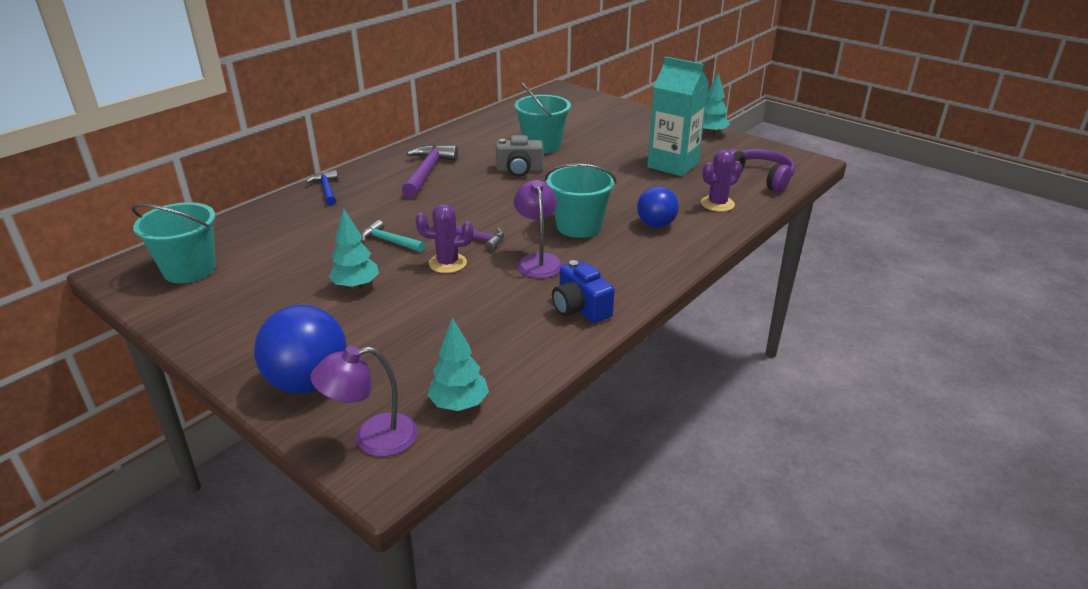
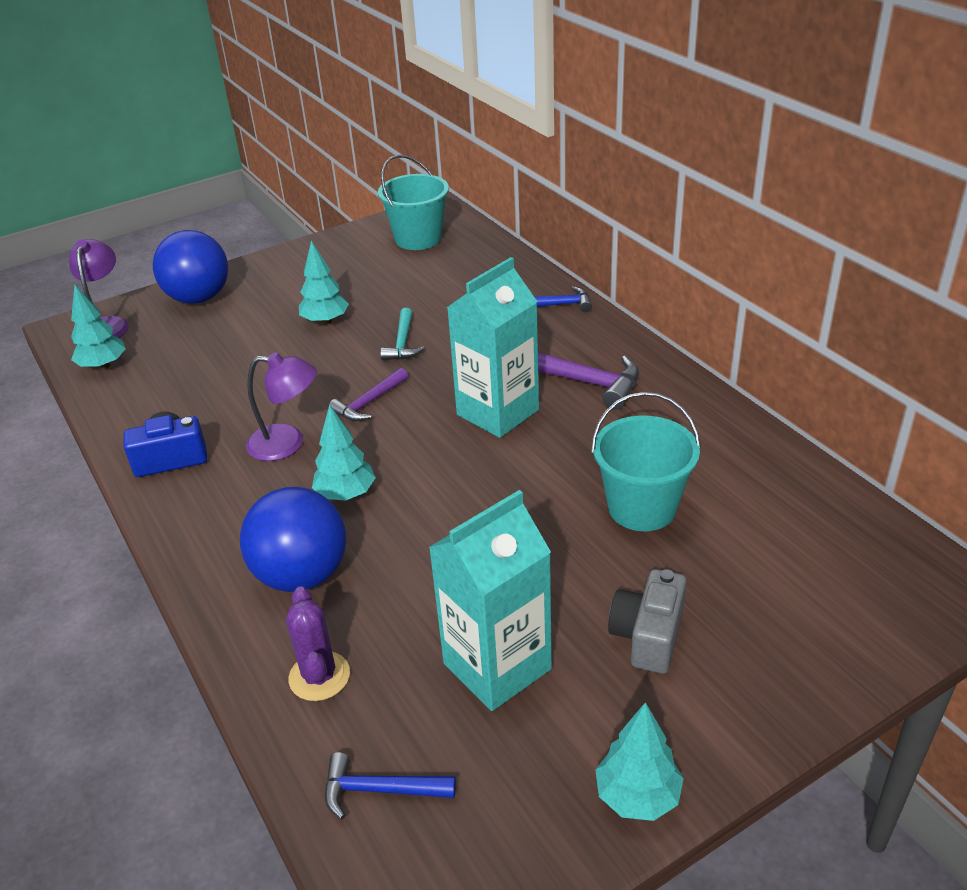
camera: 110 degrees right, 5 degrees up
turquoise hammer [361,220,425,252] -> turquoise hammer turned 135 degrees clockwise [380,308,424,361]
purple cactus [415,204,474,273] -> none
grey camera [496,135,543,177] -> grey camera moved to [608,569,687,674]
turquoise bucket [545,164,617,238] -> turquoise tree [312,404,376,501]
blue ball [637,186,679,228] -> blue ball [240,487,346,592], size x1.58
purple headphones [729,149,795,192] -> blue hammer [325,752,456,819]
none -> turquoise carton [447,257,539,438]

